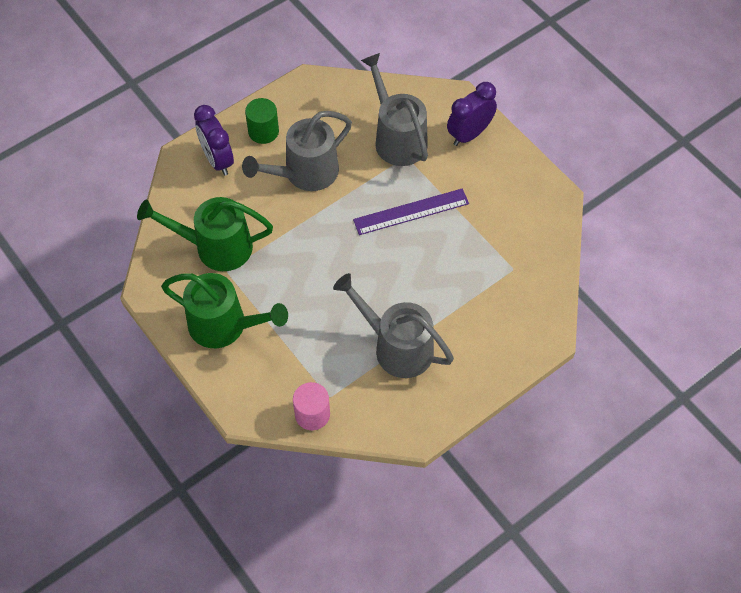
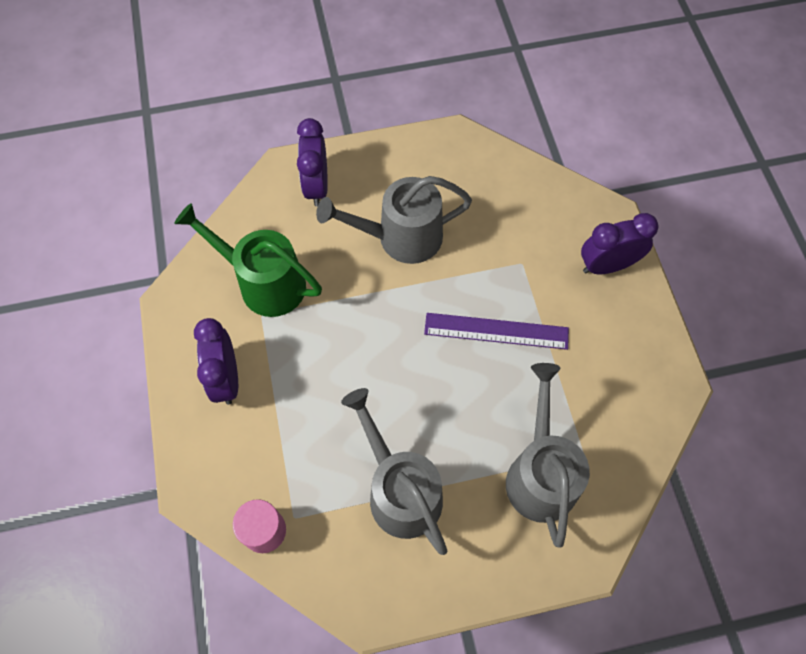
camera: 25 degrees right, 5 degrees up
green watering can [161,273,288,348] -> purple clock [194,318,238,405]
green cylinder [245,98,279,144] -> none
grey watering can [361,53,428,166] -> grey watering can moved to [506,363,590,548]

